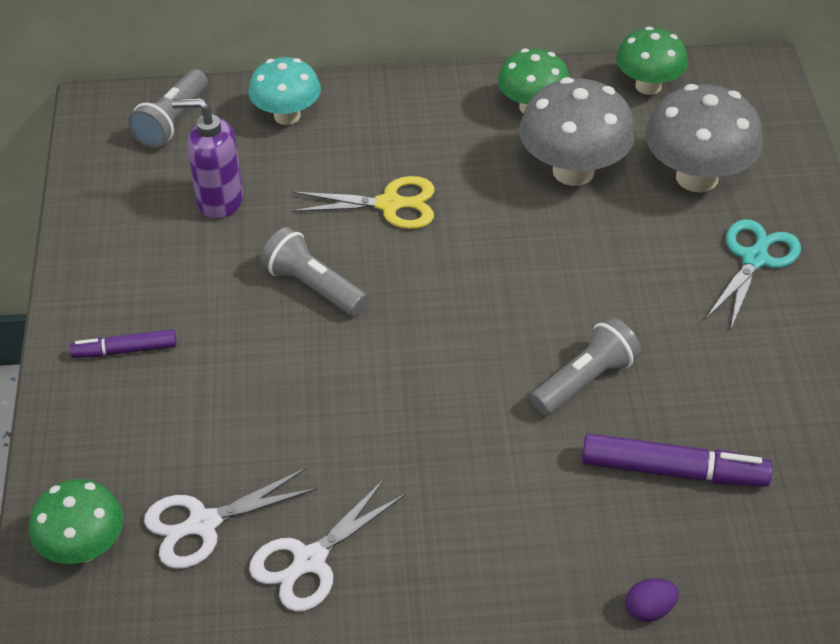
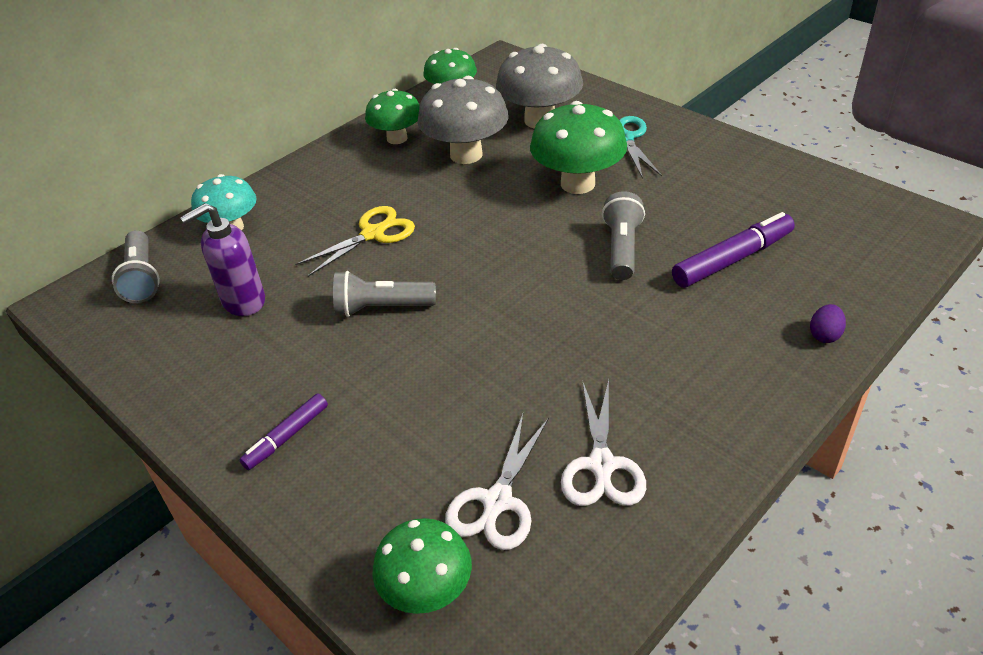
camera: 40 degrees left, 5 degrees down
none -> green mushroom [530,101,627,194]

